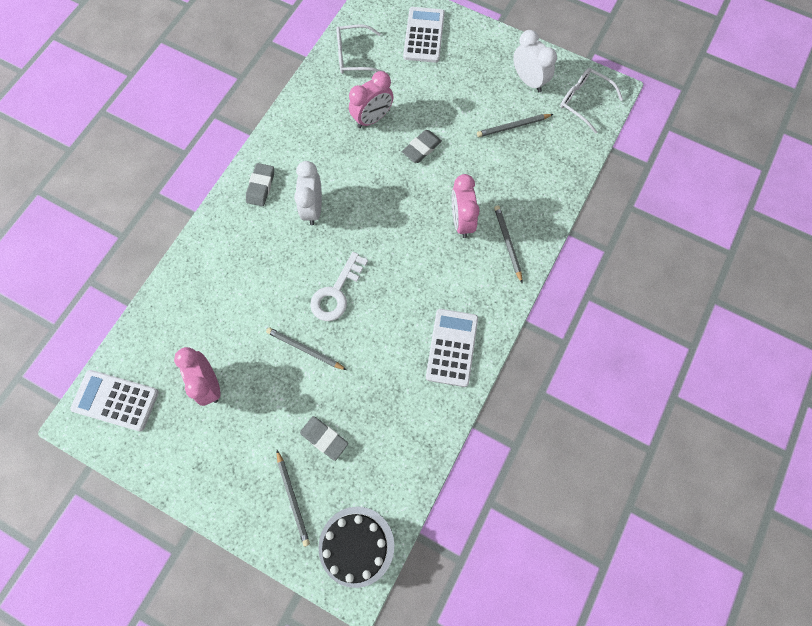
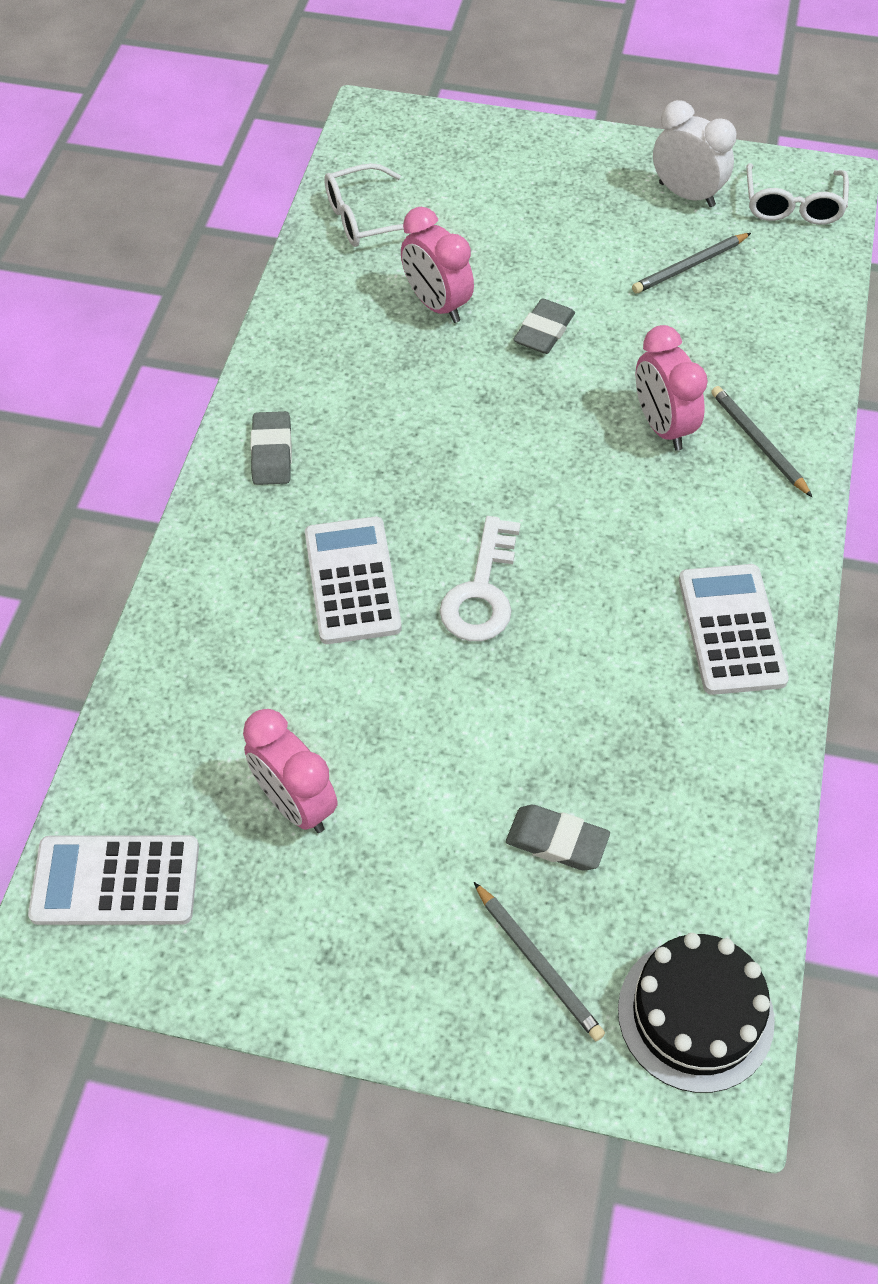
camera: 15 degrees left, 15 degrees down
grey pencil [266,327,346,370] -> none
white clock [294,161,322,225] -> none
pink clock [349,71,393,128] -> pink clock turned 105 degrees clockwise [401,207,474,323]
white calculator [403,7,445,63] -> white calculator moved to [305,517,402,644]
white glasses [560,68,623,134] -> white glasses turned 105 degrees counterclockwise [746,163,849,225]

